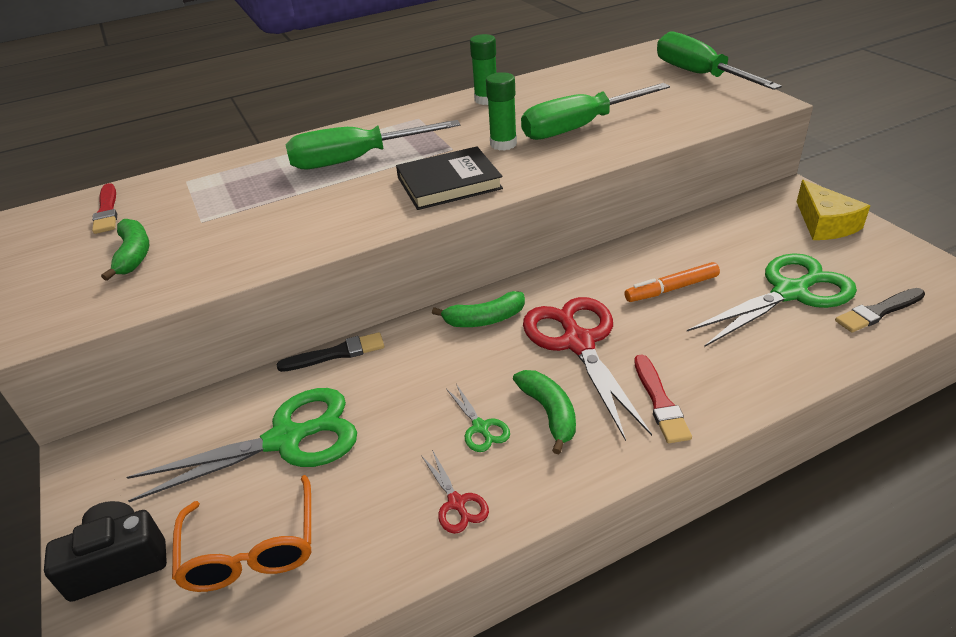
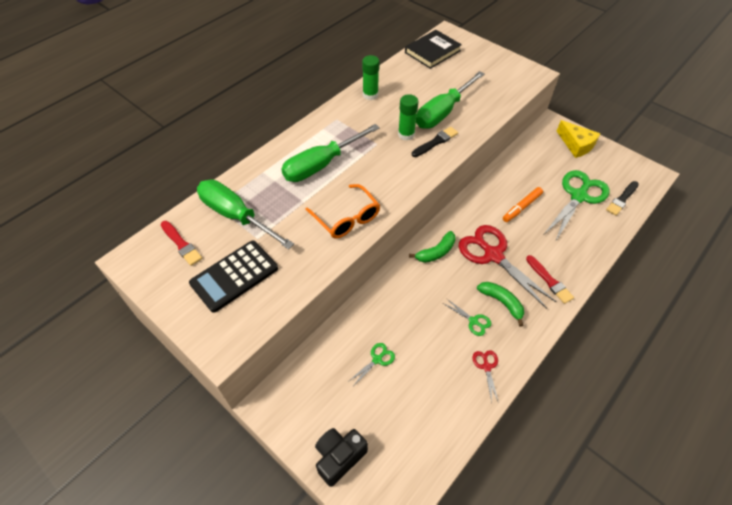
camera: 25 degrees left, 15 degrees up
green banana [101,219,149,281] -> black calculator [189,241,278,313]
green scissors [127,388,357,502] -> green scissors [349,343,395,386], size x0.44
orange glasses [172,475,311,592] -> orange glasses moved to [305,184,380,238]
black brush [277,332,384,372] -> black brush moved to [412,127,458,157]
black book [396,146,503,210] -> black book moved to [405,30,462,69]
red scissors [421,450,489,534] -> red scissors turned 135 degrees counterclockwise [473,350,499,403]
green screwdriver [657,32,782,90] -> green screwdriver moved to [197,180,294,249]

